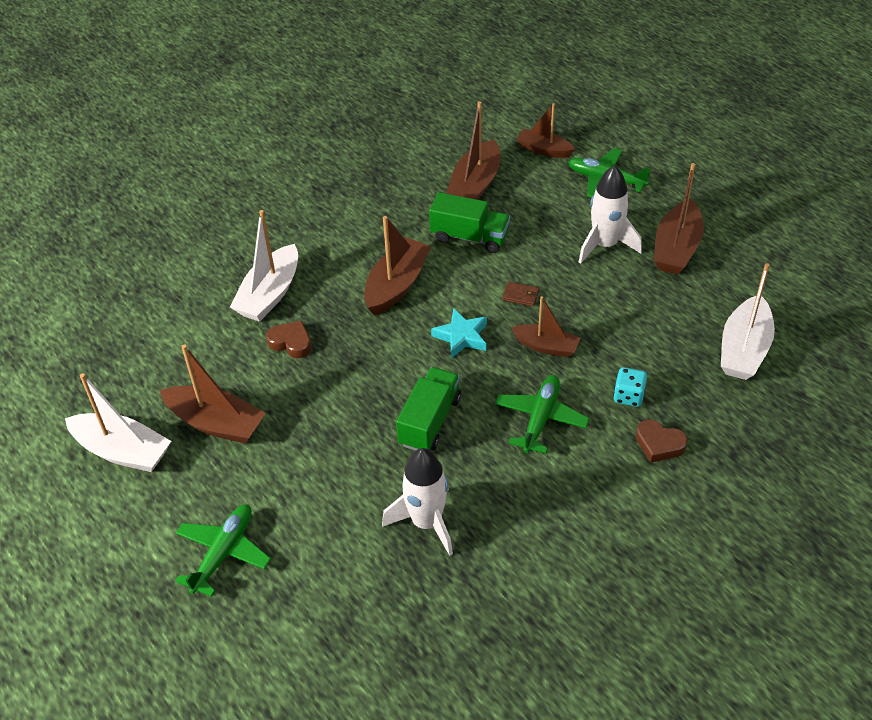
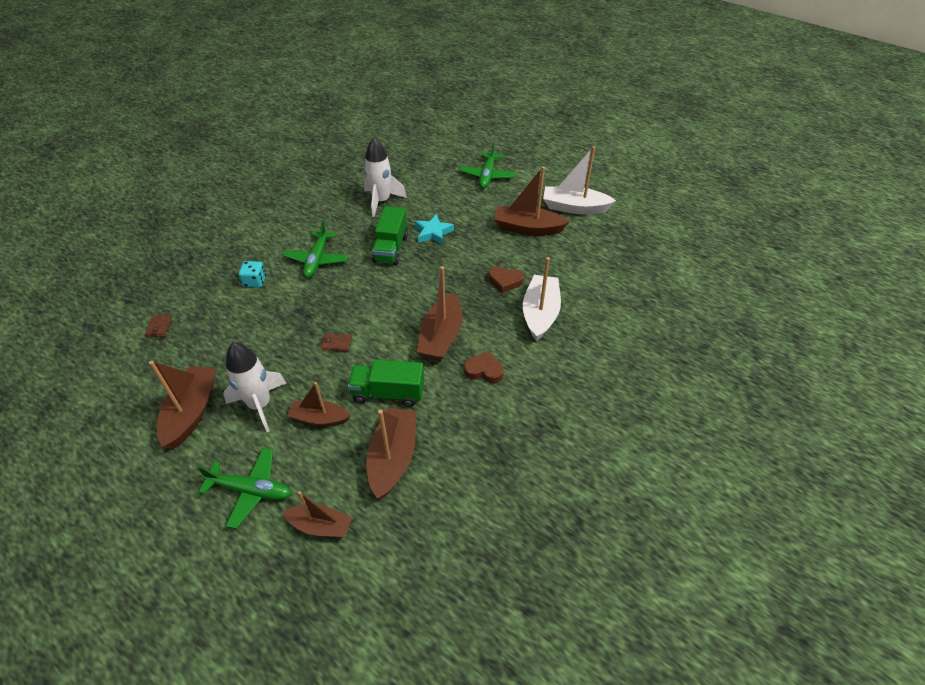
camera: 165 degrees right, 0 degrees up
turquoise star [431,308,487,359] -> turquoise star moved to [415,214,454,245]
brown boat [511,296,580,357] -> brown boat moved to [288,382,351,426]
brown heart [636,420,688,463] -> brown heart moved to [464,351,504,383]
white boat [721,263,775,380] -> brown wallet [145,314,172,337]

